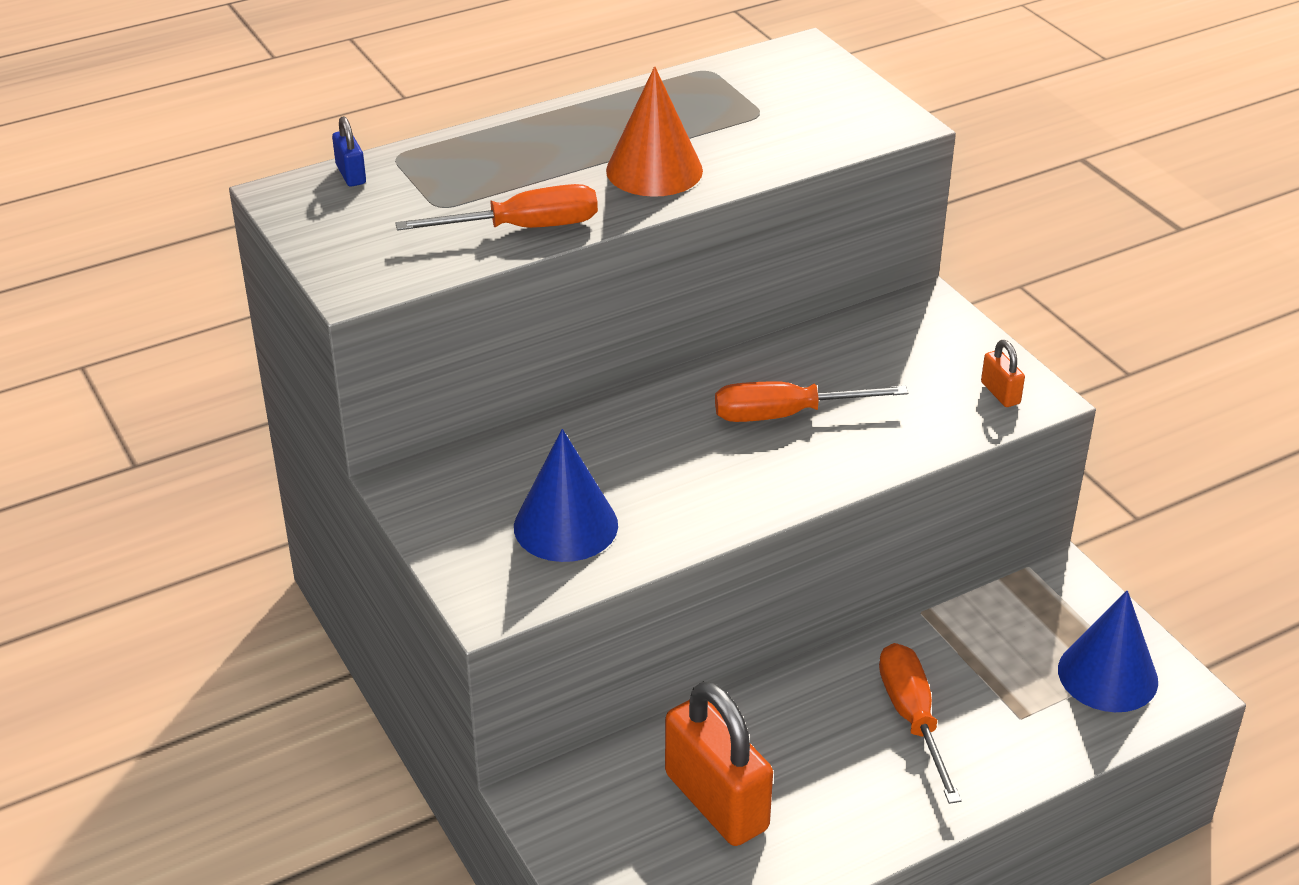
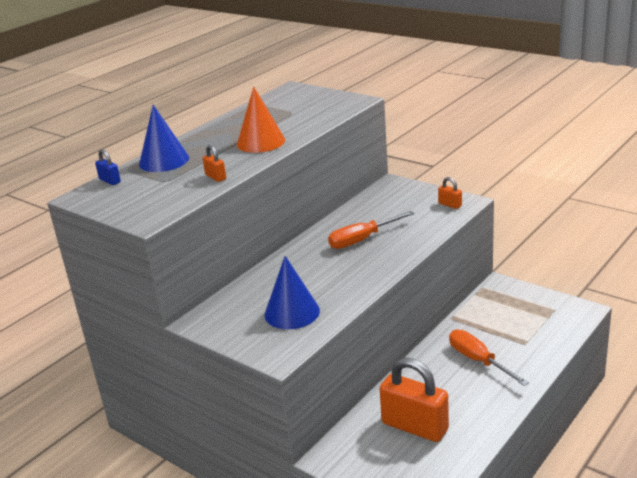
camera: 20 degrees left, 10 degrees down
orange screwdriver [395,184,598,231] -> orange padlock [203,145,226,182]
blue cone [1058,590,1158,712] -> blue cone moved to [139,105,189,172]

